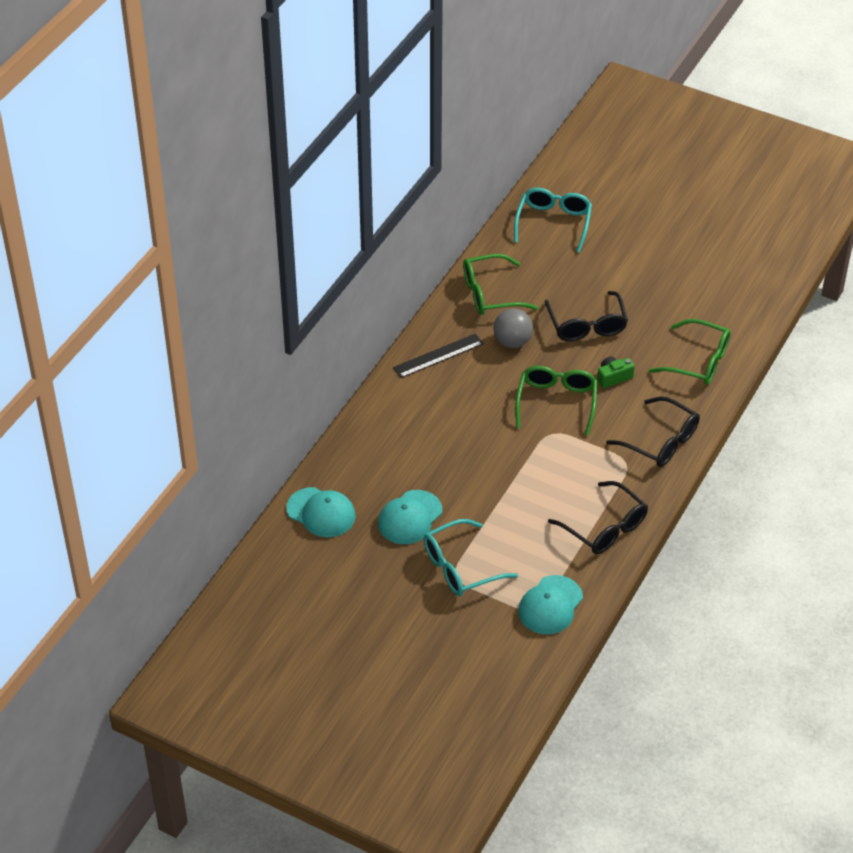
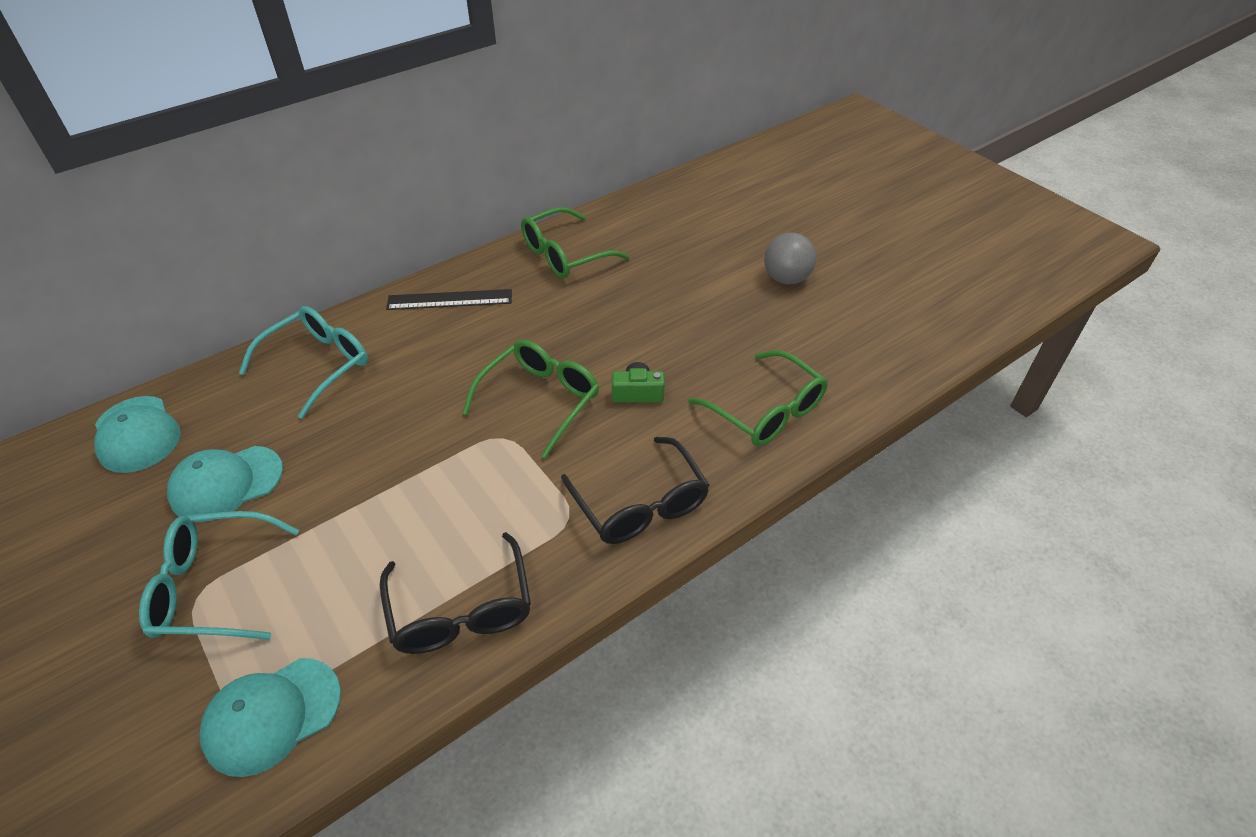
camera: 25 degrees right, 0 degrees up
green glasses [463,254,538,315] -> green glasses turned 45 degrees counterclockwise [521,207,630,278]
grey ball [493,308,533,348] -> grey ball moved to [764,232,816,284]
turquoise glasses [514,188,592,252] -> turquoise glasses moved to [239,306,368,419]
black glasses [544,291,628,341] -> none

